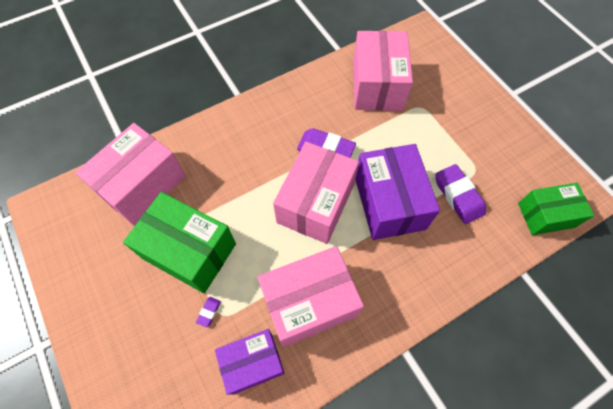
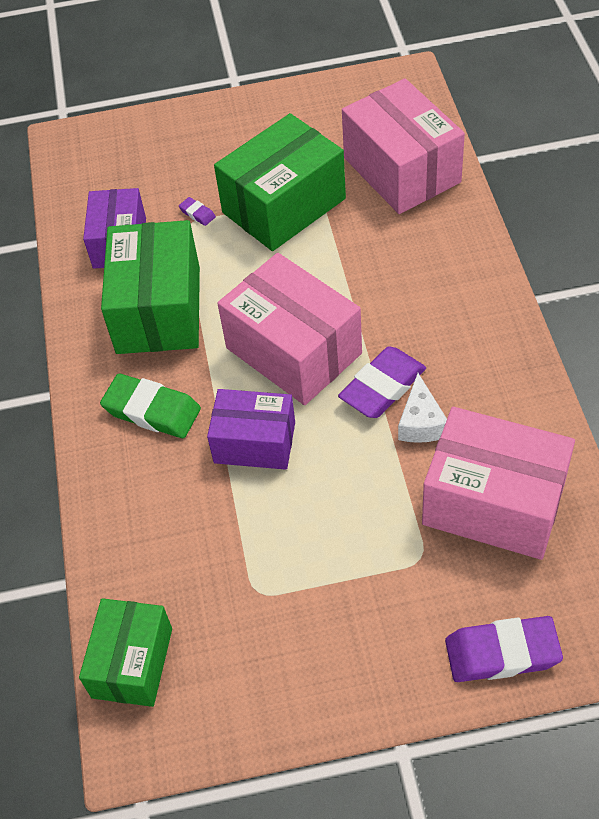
camera: 115 degrees right, 10 degrees down
pink box [257,246,364,347] -> green box [101,220,200,354]
purple box [355,144,440,240] -> purple box [207,389,295,470], size x0.64
purple eraser [435,164,486,224] -> purple eraser moved to [445,616,563,682]
none -> green eraser [100,374,201,438]
none -> white cheese [398,373,447,443]

